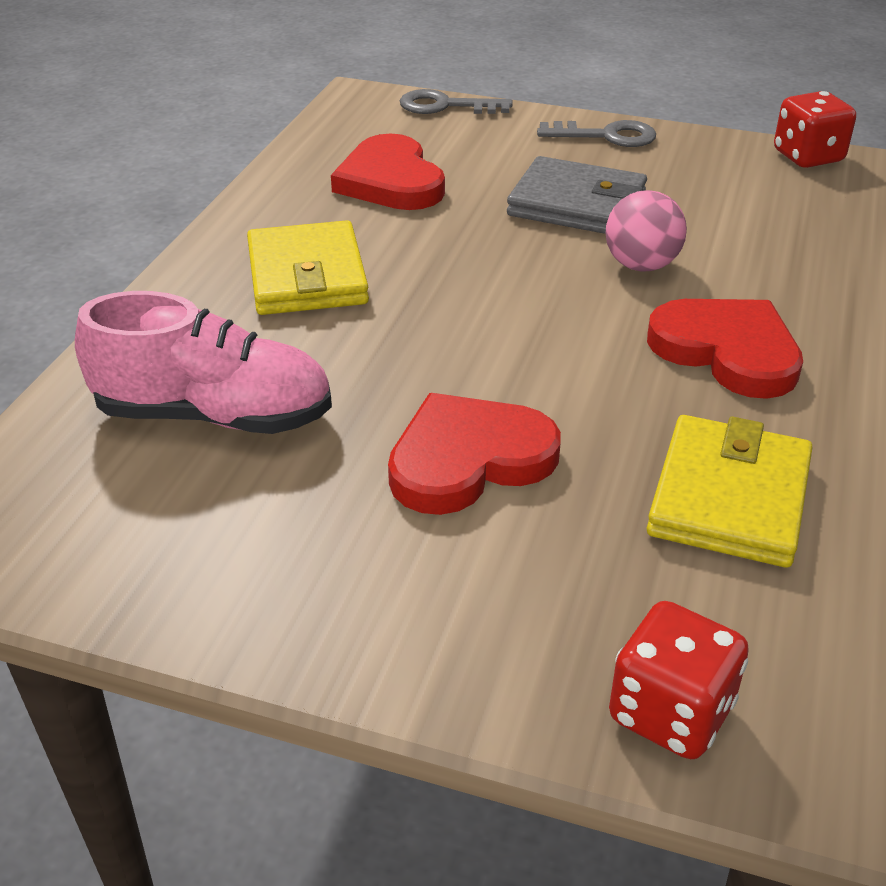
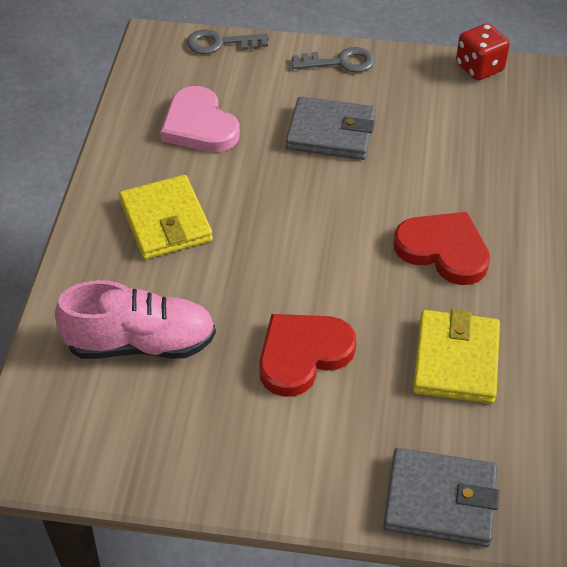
camera: 10 degrees left, 10 degrees up
red heart [331,134,445,210] -> pink heart [160,86,240,152]
pink ball [605,190,687,272] -> none
red dice [609,601,749,759] -> grey wallet [383,448,499,547]

